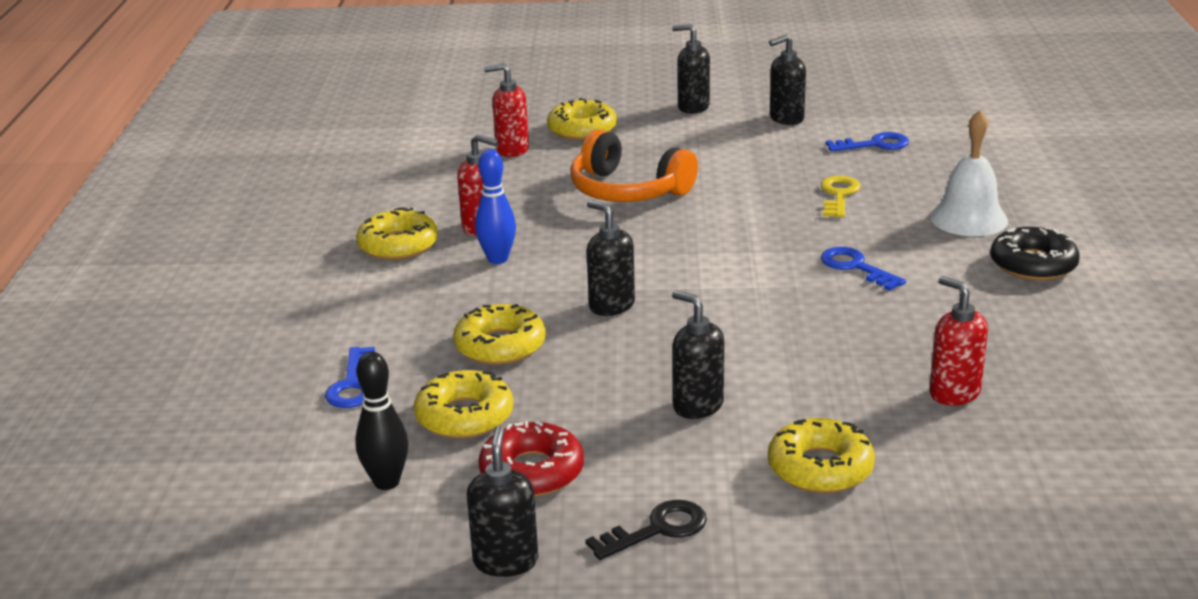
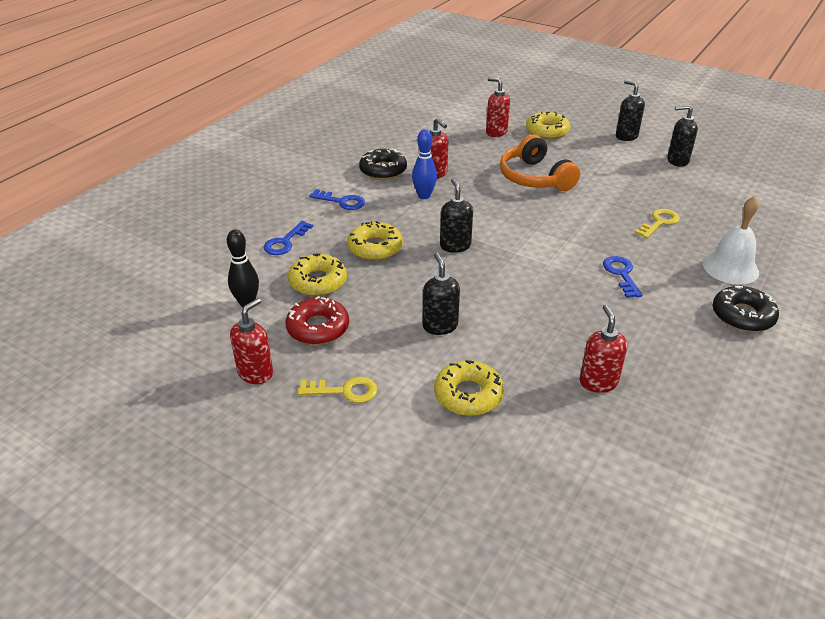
camera: 30 degrees right, 10 degrees up
yellow donut [356,207,438,260] -> black donut [359,149,407,180]
black soap dispenser [467,426,538,577] -> red soap dispenser [230,298,273,384]
black key [585,500,707,560] -> yellow key [298,377,378,403]
blue key [826,132,909,152] -> blue key moved to [309,189,365,210]

